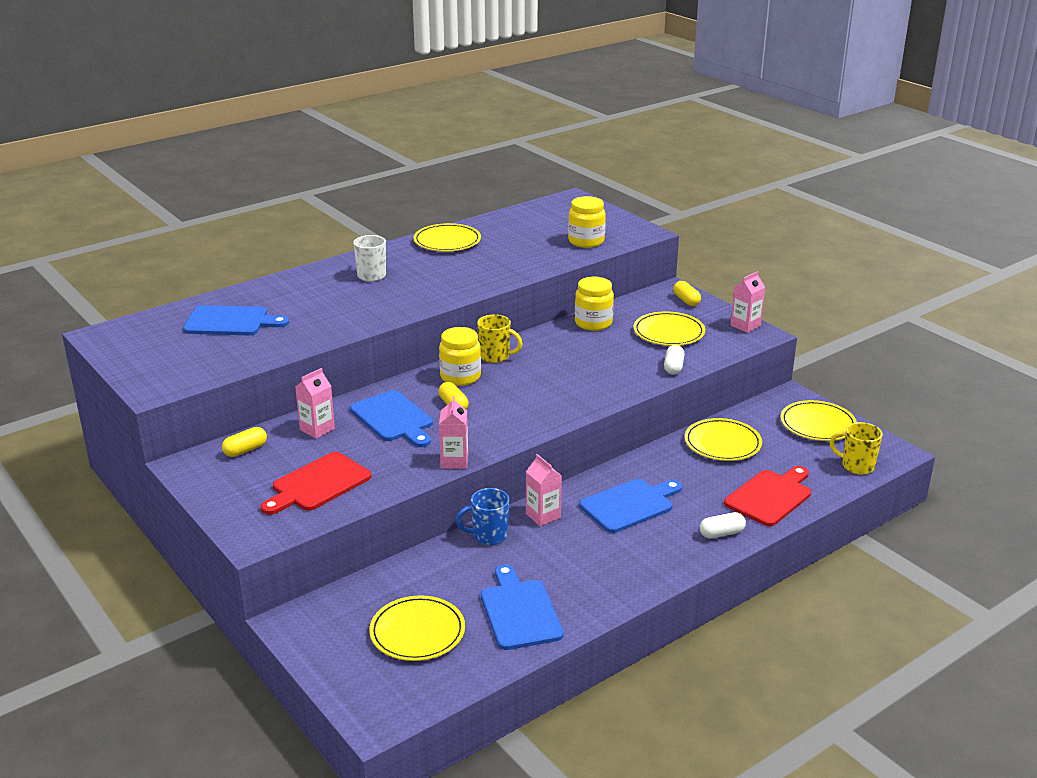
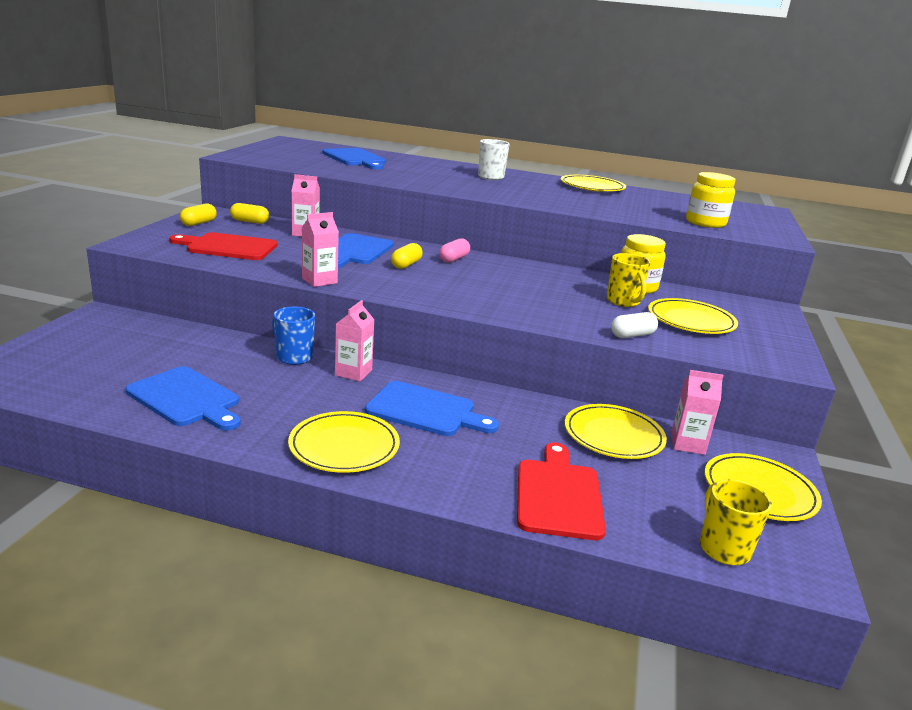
camera: 50 degrees right, 5 degrees down
yellow plate [369,595,465,661] -> yellow plate moved to [288,411,400,473]
yellow jar [439,327,481,386] -> pink capsule [439,238,470,263]
yellow mug [477,314,522,363] -> yellow mug moved to [607,253,651,307]
blue cutting board [481,564,564,650] -> blue cutting board turned 90 degrees clockwise [126,366,241,431]
yellow capsule [673,281,701,306] -> yellow capsule moved to [180,204,217,226]
white capsule [700,512,746,539] -> none
red cutting board [724,466,811,526] -> red cutting board turned 90 degrees counterclockwise [517,443,606,540]
pink carton [731,271,765,333] -> pink carton moved to [671,370,724,455]

